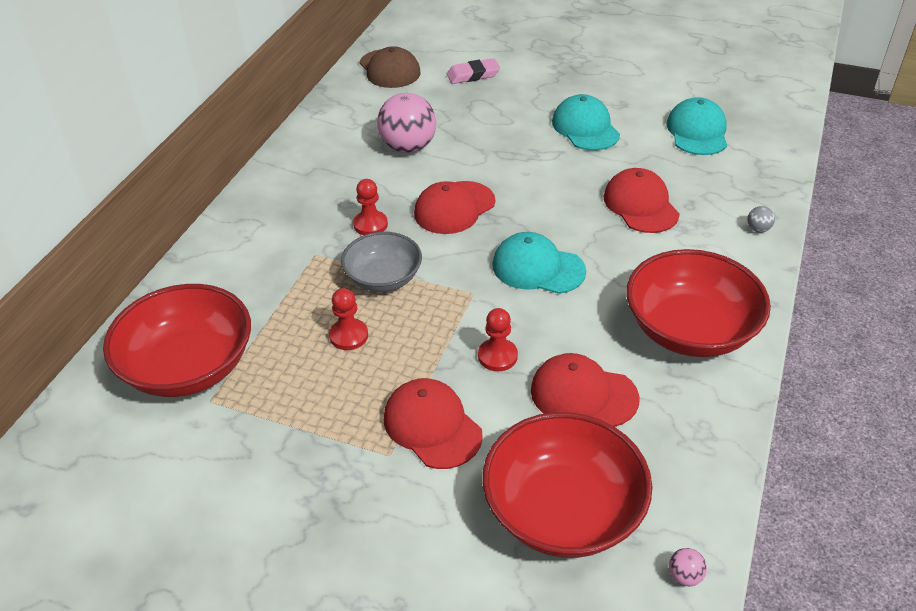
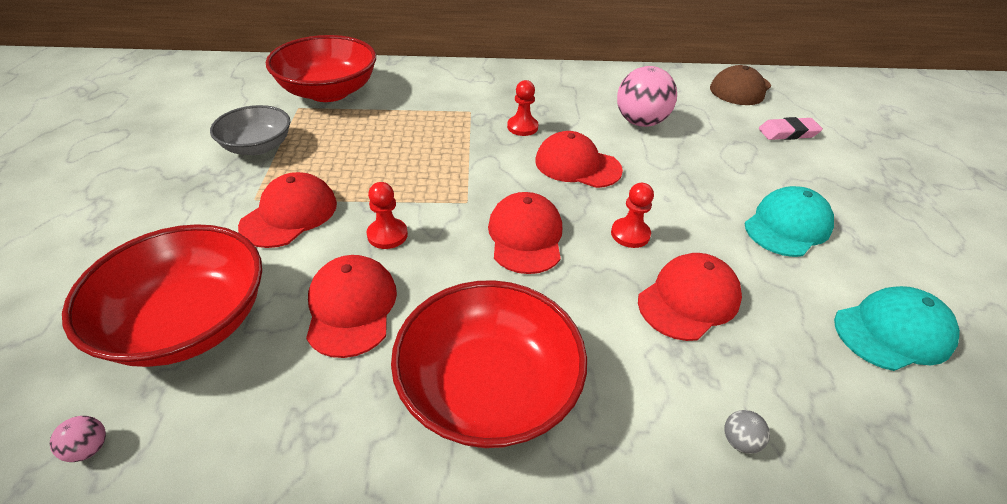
camera: 65 degrees right, 0 degrees up
red pawn [329,288,368,350] -> red pawn moved to [611,183,654,248]
grey bowl [341,232,422,292] -> grey bowl moved to [210,105,290,155]
pink eraser [447,58,500,84] -> pink eraser turned 60 degrees counterclockwise [759,117,823,140]
turquoise cap [492,232,586,294] -> red cap [488,192,562,274]

